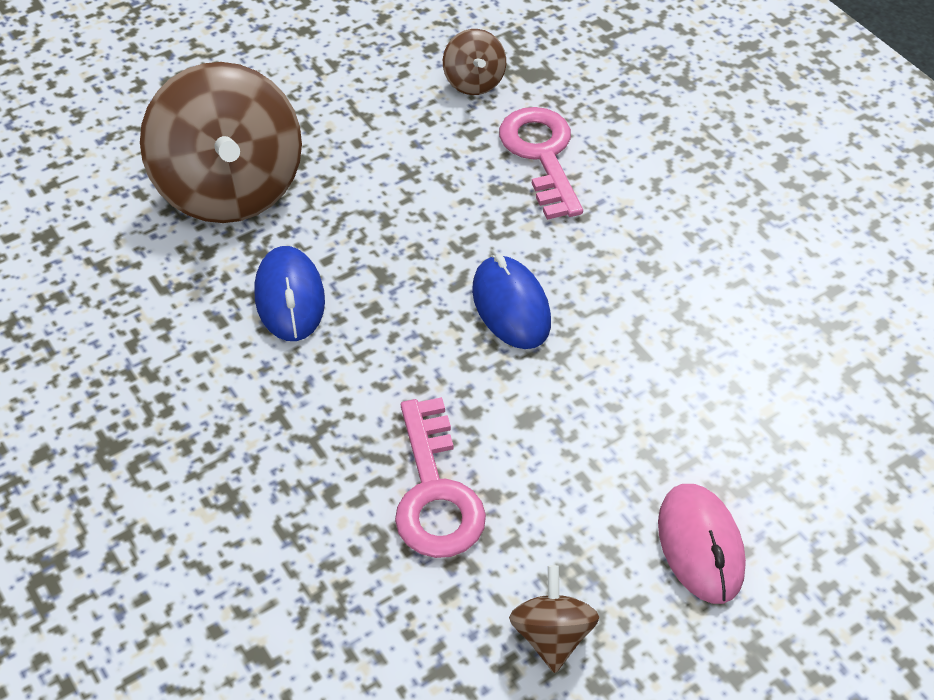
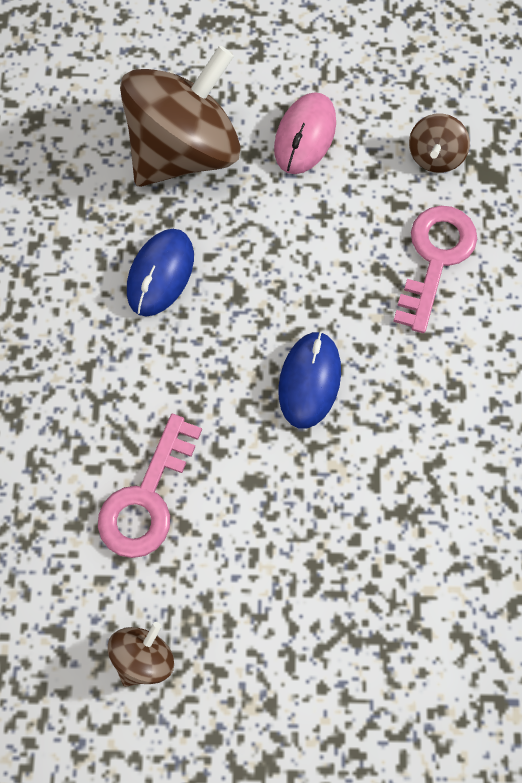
camera: 35 degrees right, 20 degrees up
brown spinning top [140,62,302,223] -> brown spinning top turned 150 degrees counterclockwise [120,46,241,187]
pink mouse [658,484,746,604] -> pink mouse moved to [274,92,336,174]

